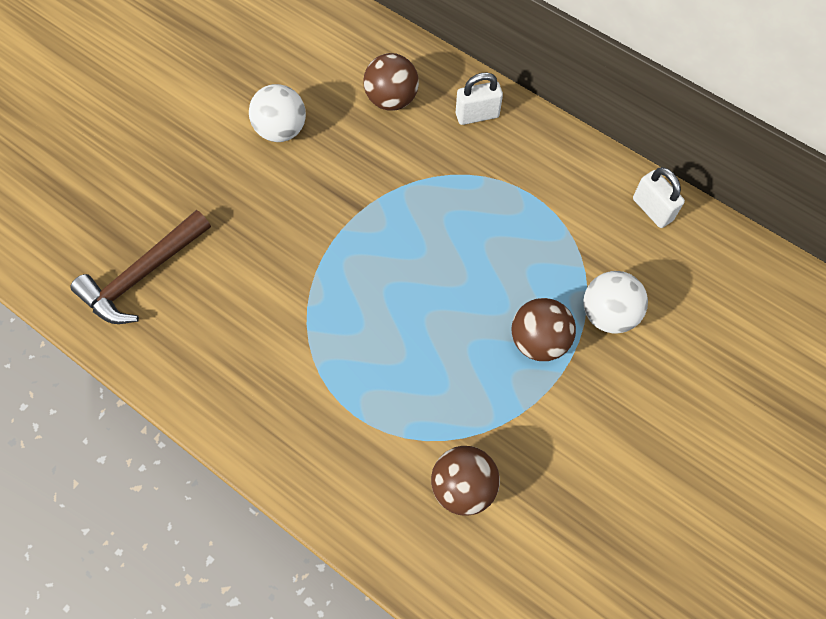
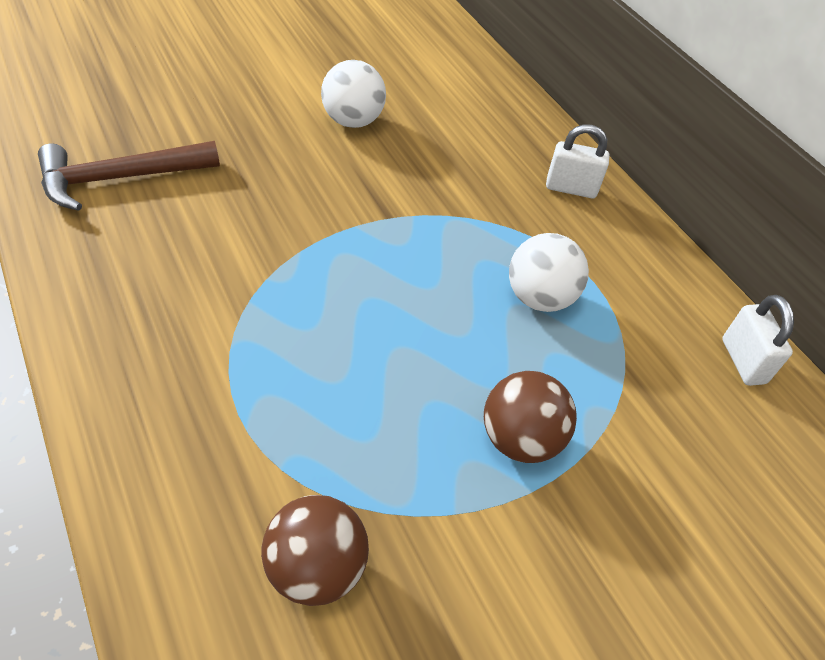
camera: 20 degrees right, 15 degrees down
brown ball [363,53,419,111] -> none
white ball [584,271,648,334] -> white ball moved to [509,233,589,312]

